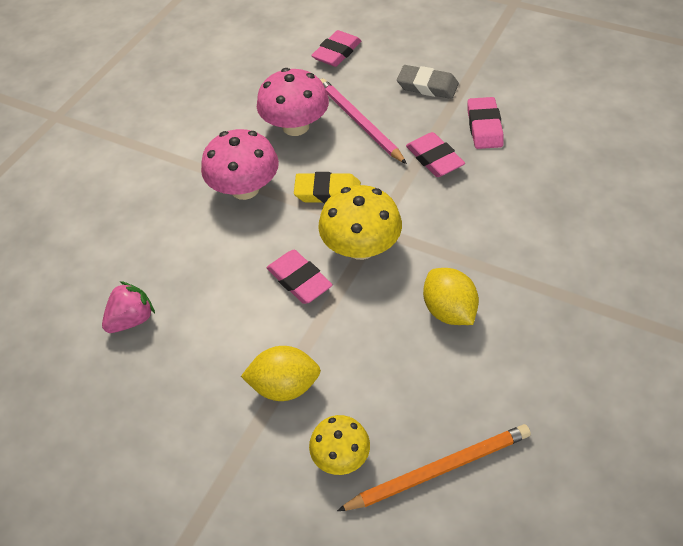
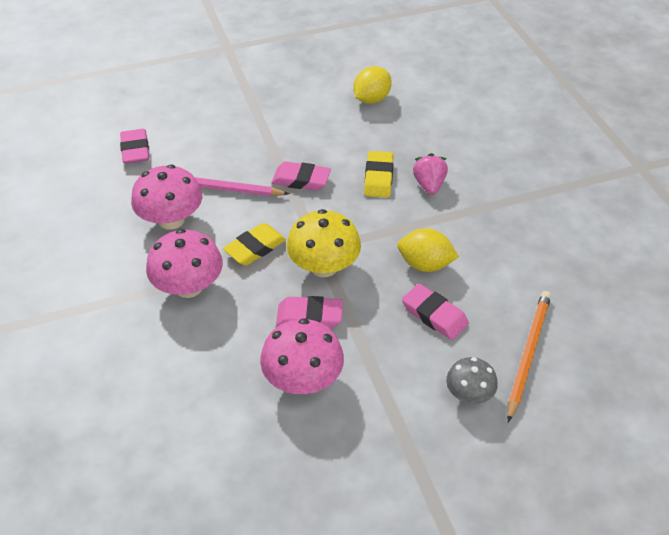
camera: 50 degrees left, 5 degrees down
pink strawberry [102,281,155,333] -> pink strawberry moved to [413,153,448,195]
yellow lemon [241,346,321,401] -> yellow lemon moved to [353,66,392,104]
yellow mushroom [309,415,370,475] -> grey mushroom [446,357,498,404]
grey eraser [397,65,459,99] -> none
pink eraser [467,97,504,149] -> pink eraser moved to [402,283,469,340]
none -> pink mushroom [260,318,344,394]
none -> yellow eraser [364,151,394,198]

